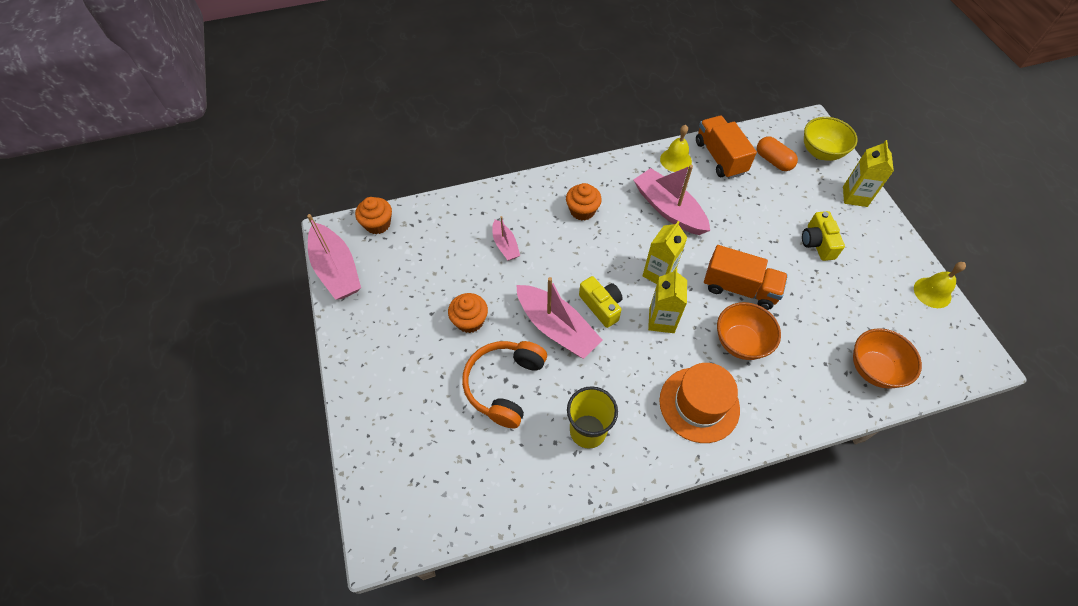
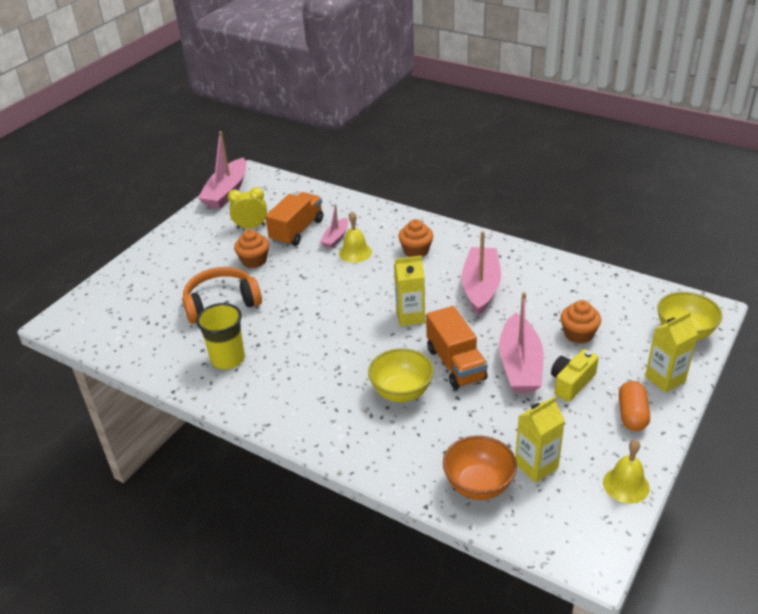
camera: 50 degrees right, 20 degrees down
orange cupcake [355,197,392,234] -> orange cupcake moved to [561,300,601,344]
pink boat [516,277,602,359] -> pink boat moved to [499,292,544,393]
yellow camera [579,276,623,328] -> none
yellow carton [648,269,687,333] -> yellow carton moved to [515,396,565,483]
orange hat [659,363,740,443] -> none
yellow bell [660,125,692,172] -> yellow bell moved to [339,211,372,263]
orange truck [696,116,757,179] -> orange truck moved to [265,192,323,246]
orange bowl [717,302,781,360] -> yellow bowl [368,348,434,402]
orange capsule [757,136,798,171] -> orange capsule moved to [619,381,650,431]
none -> yellow clock [228,187,267,229]

